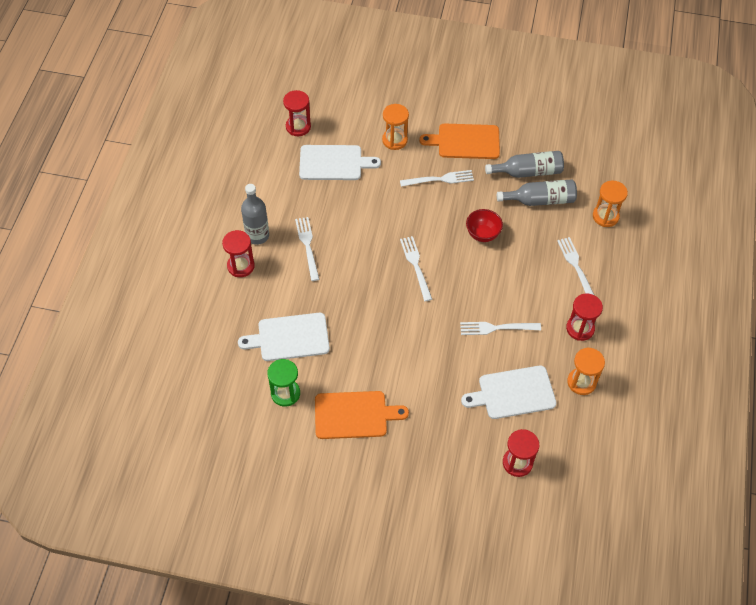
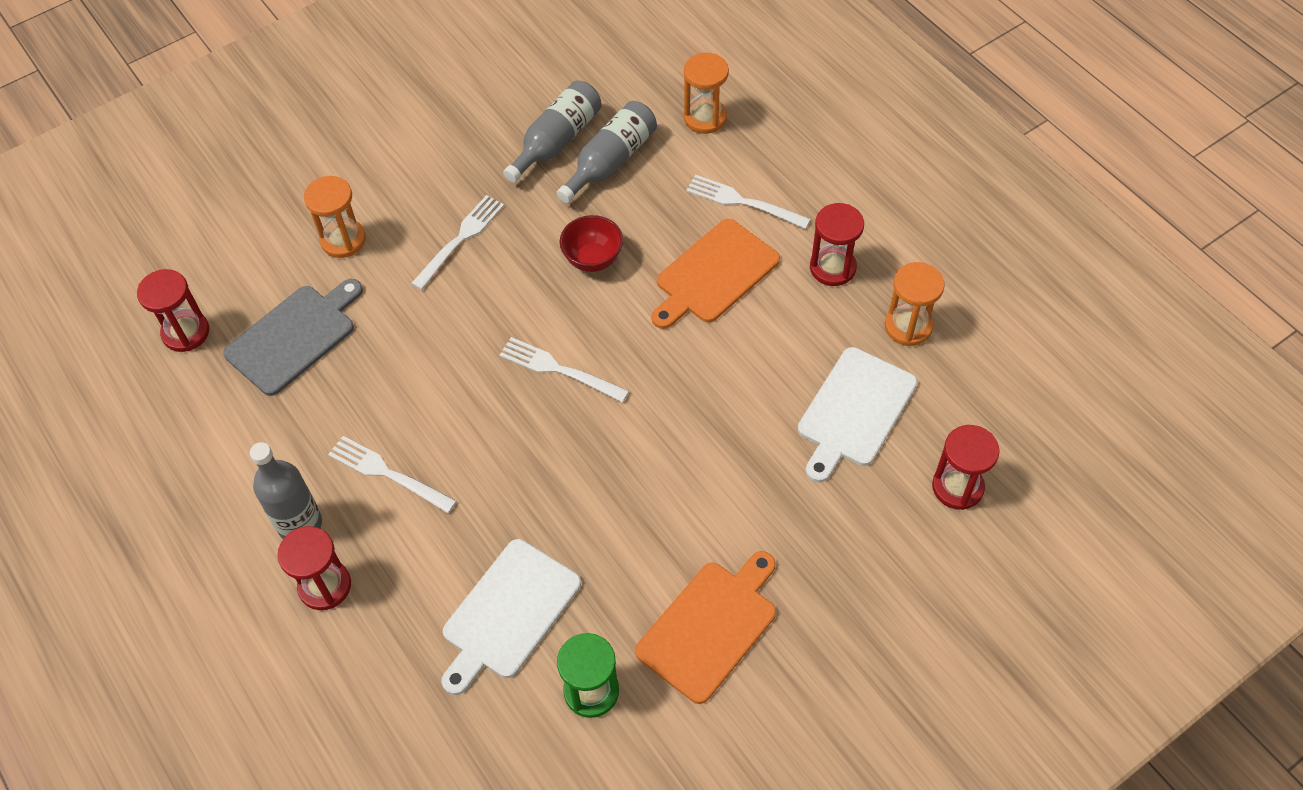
camera: 45 degrees left, 0 degrees up
white cutting board [299,145,381,180] -> grey cutting board [223,279,363,396]
orange cutting board [419,123,500,159] -> orange cutting board moved to [651,219,780,329]
white fork [460,322,541,335] -> none

